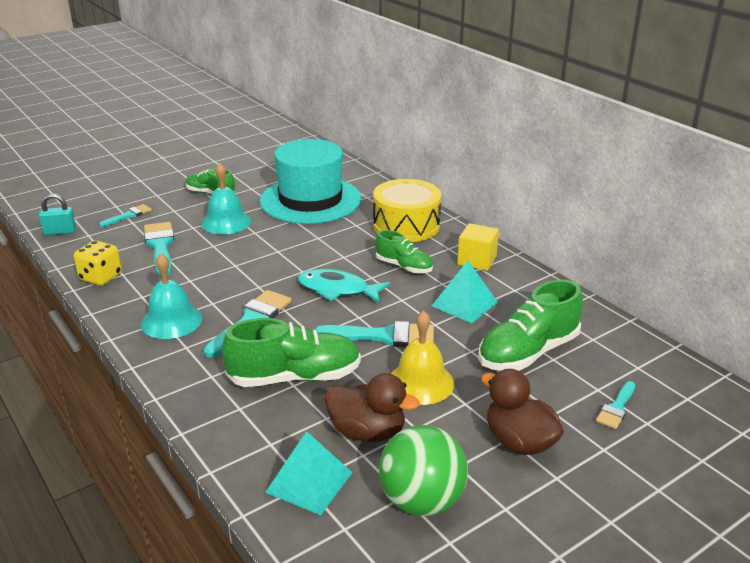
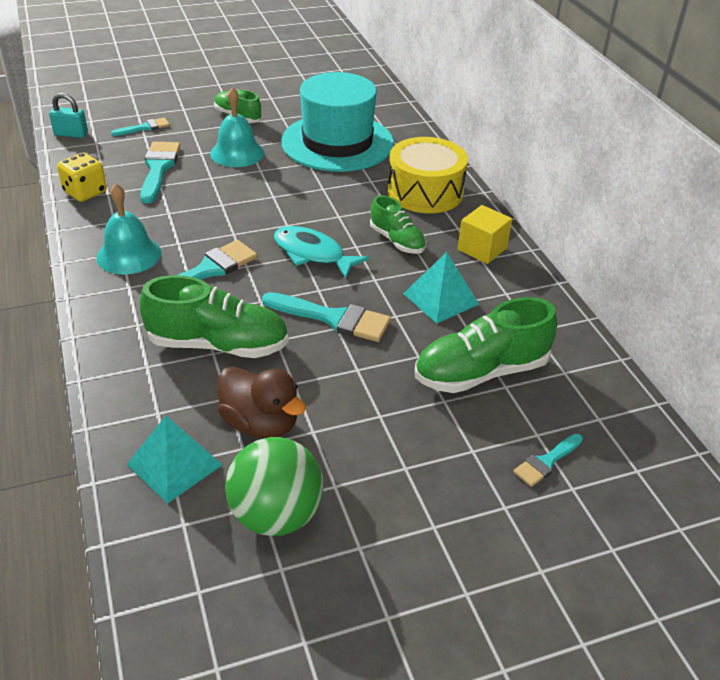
camera: 15 degrees right, 10 degrees up
yellow bell [391,310,454,405] -> none
brown duck [481,369,564,455] -> none

